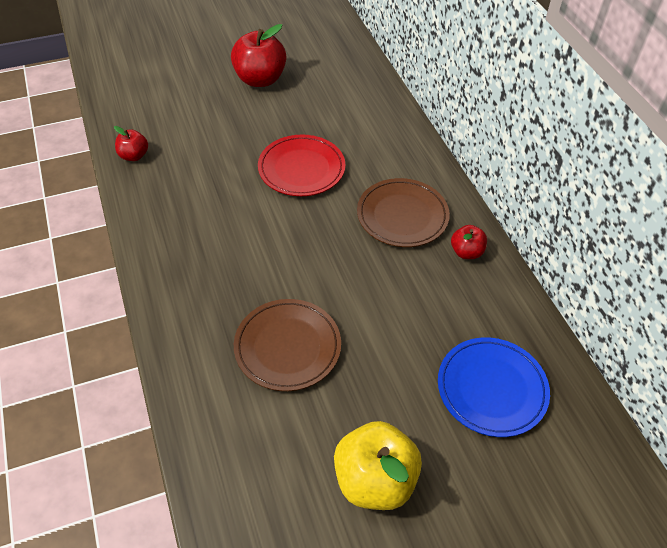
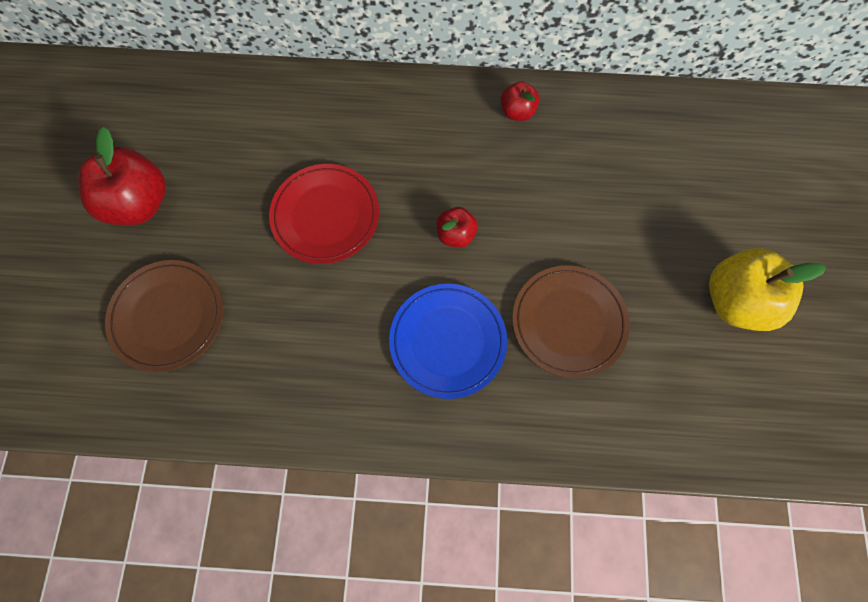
camera: 65 degrees left, 20 degrees up
red apple [114,126,148,161] -> red apple moved to [436,207,478,248]
brown plate [357,178,450,247] -> brown plate moved to [105,260,223,372]
blue plate [438,337,550,437] -> blue plate moved to [389,284,507,399]

